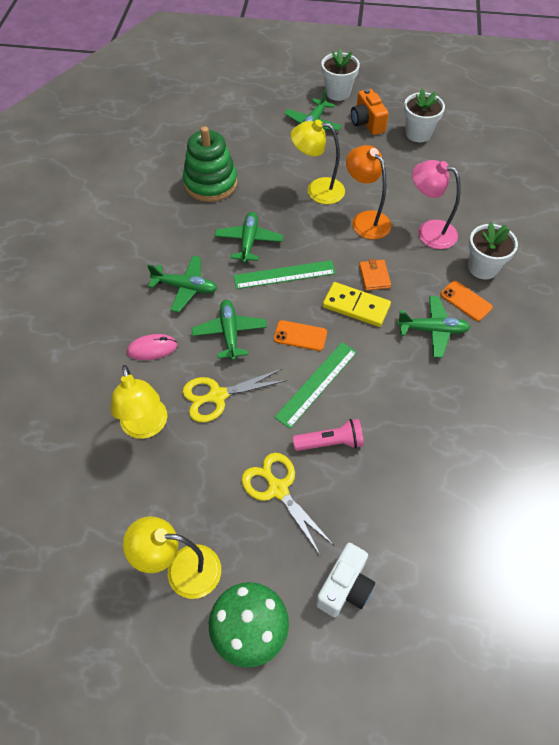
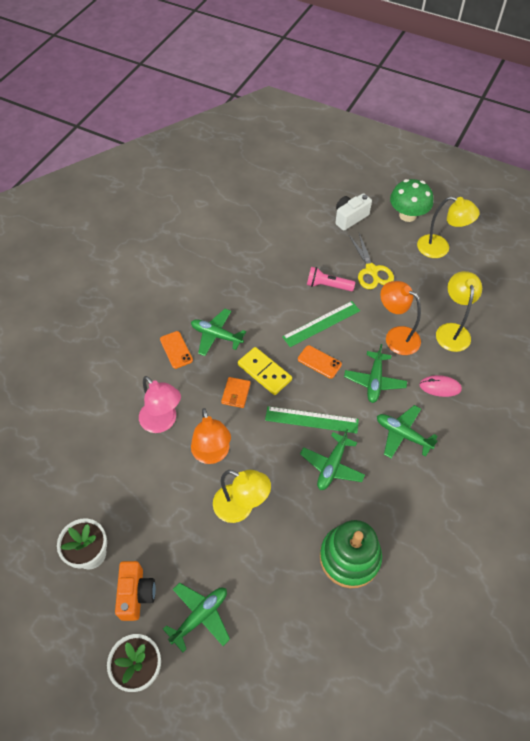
camera: 160 degrees left, 0 degrees up
yellow scissors [182,368,288,422] -> orange lamp [380,281,421,355]
white flower pot [468,222,518,279] -> none

